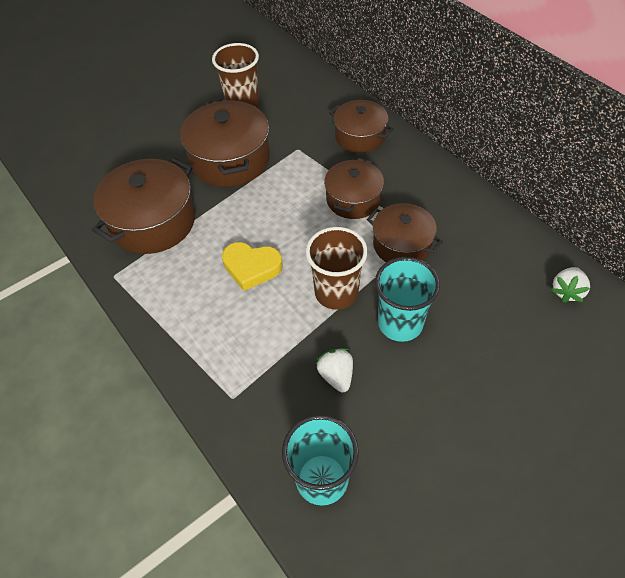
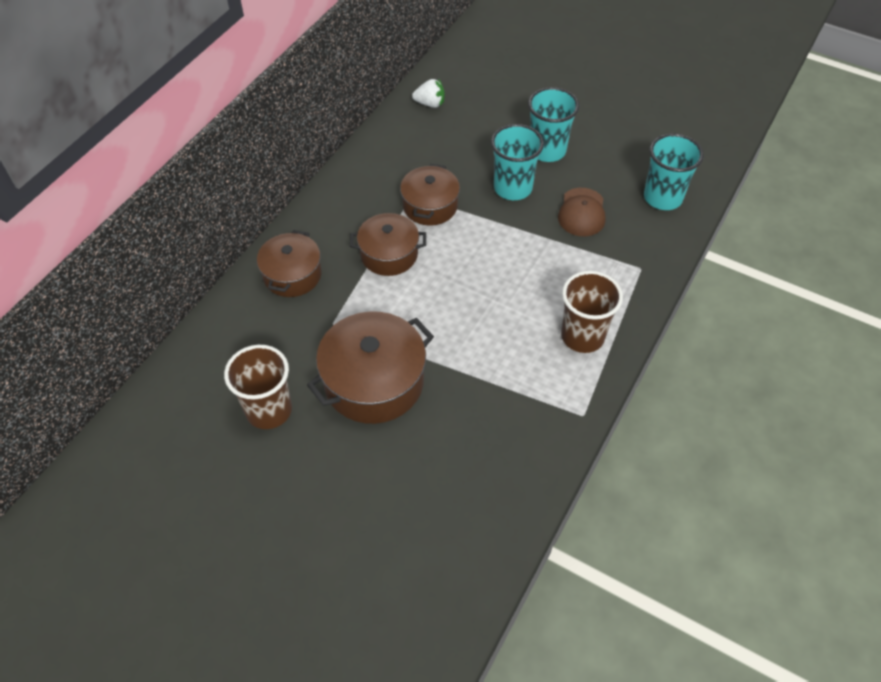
camera: 115 degrees left, 0 degrees up
brown pot [92,158,195,254] -> none
yellow heart [222,242,283,291] -> none
brown cup [306,227,368,310] -> brown cup moved to [561,271,623,353]
white strawberry [316,348,353,393] -> brown cap [558,188,606,236]
none -> turquoise cup [528,87,579,162]

